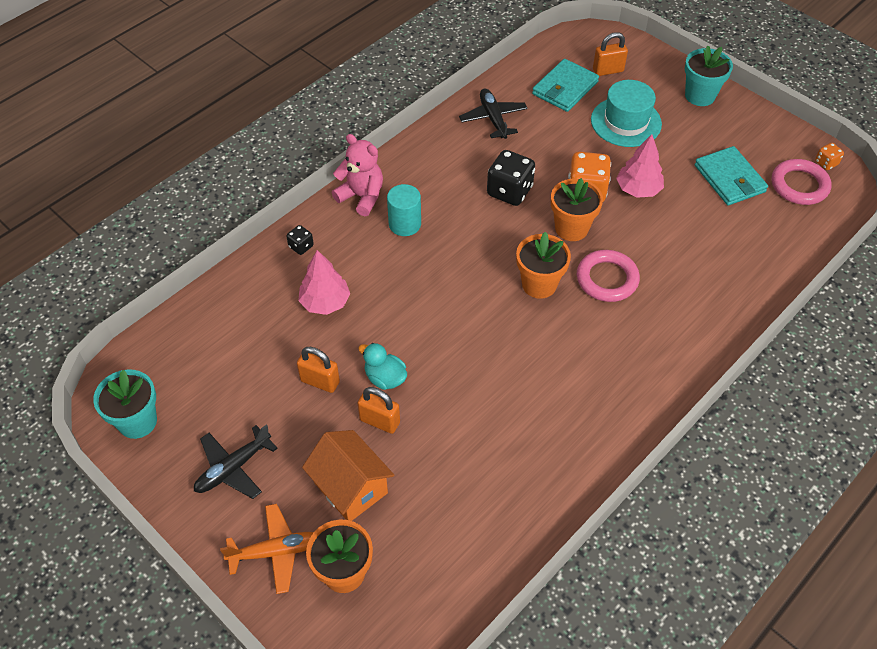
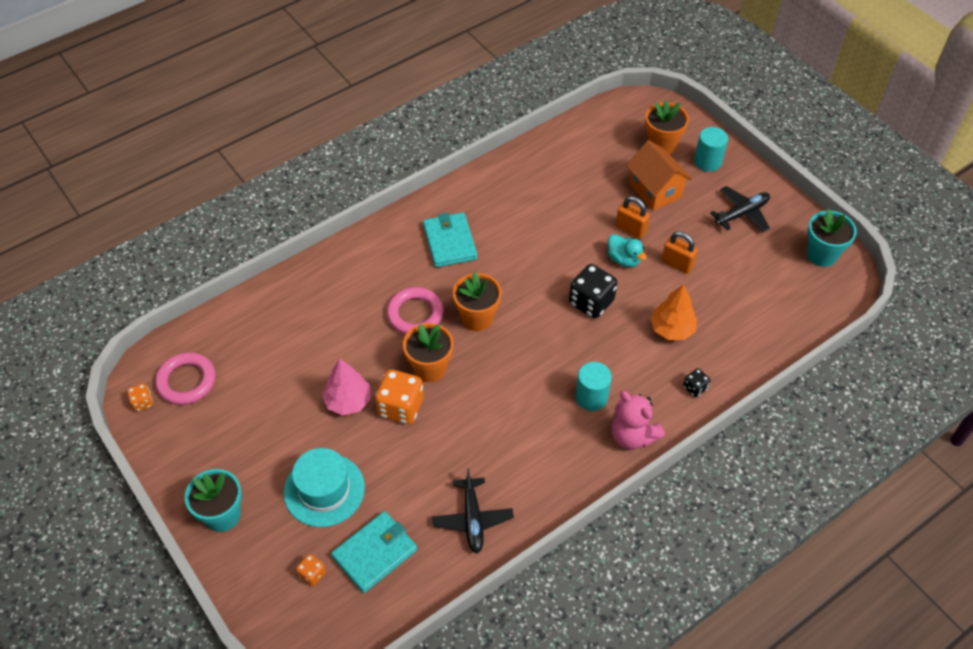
camera: 170 degrees left, 0 degrees up
orange plane [220,504,314,594] -> turquoise cylinder [694,127,728,172]
pink tree [298,250,350,315] -> orange tree [650,284,697,340]
black dice [487,150,535,206] -> black dice moved to [569,264,617,318]
orange padlock [593,32,628,76] -> orange dice [296,554,326,586]
turquoise wallet [695,146,768,205] -> turquoise wallet moved to [423,212,477,267]

